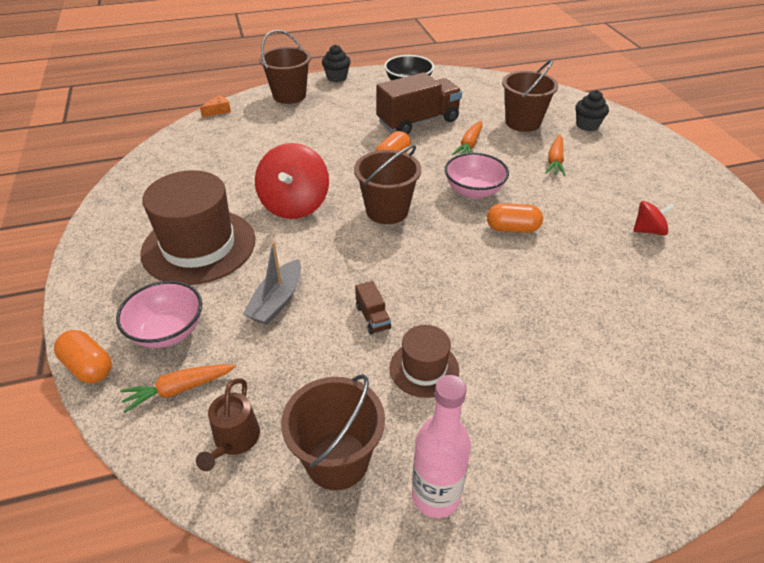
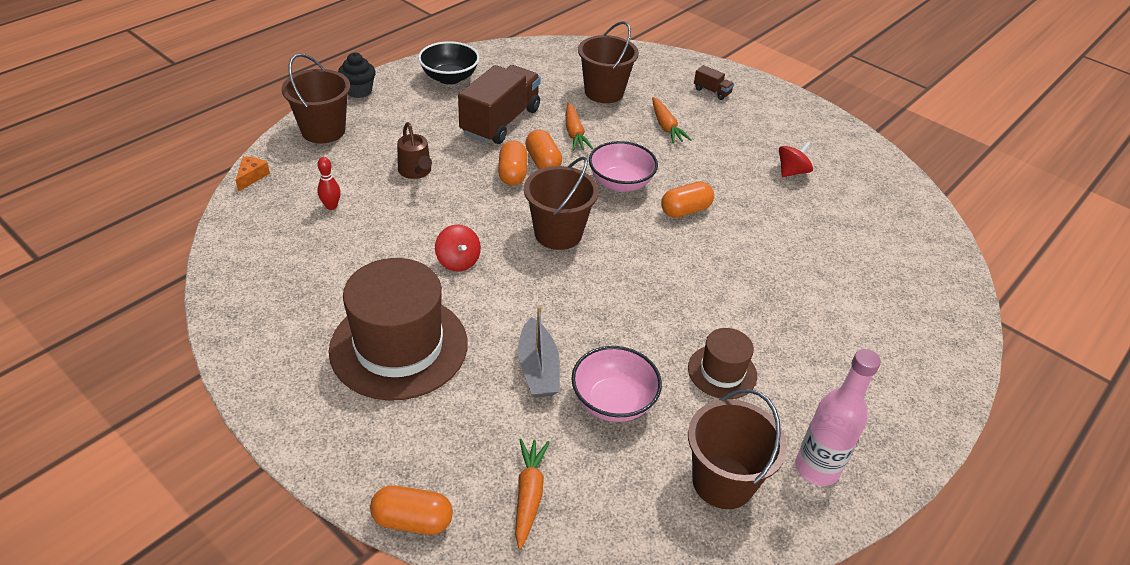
camera: 35 degrees left, 0 degrees up
pink bowl [116,281,202,348] -> pink bowl moved to [571,346,662,422]
orange carrot [120,364,236,413] -> orange carrot turned 150 degrees clockwise [515,439,550,549]
brown watering can [196,378,260,471] -> brown watering can moved to [397,122,432,179]
red spinning top [255,143,329,219] -> red spinning top [435,224,481,272], size x0.53
brown truck [355,281,391,335] -> brown truck moved to [694,65,734,100]
black cupcake [575,90,609,131] -> none
none -> red bowling pin [317,157,341,210]
none -> orange capsule [525,130,562,170]

